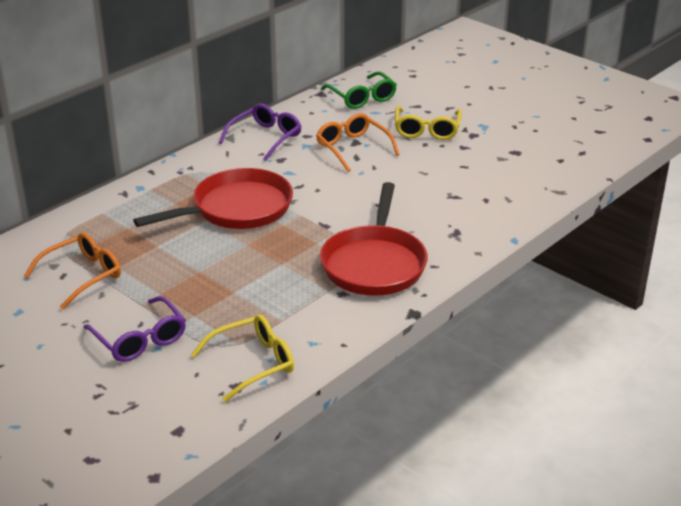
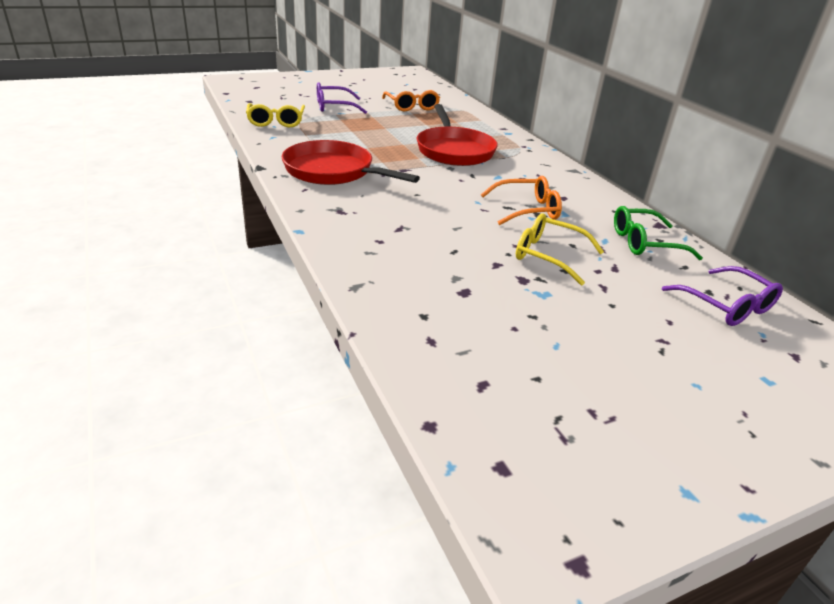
camera: 110 degrees right, 0 degrees up
purple glasses [219,103,301,161] -> purple glasses moved to [662,266,783,326]

